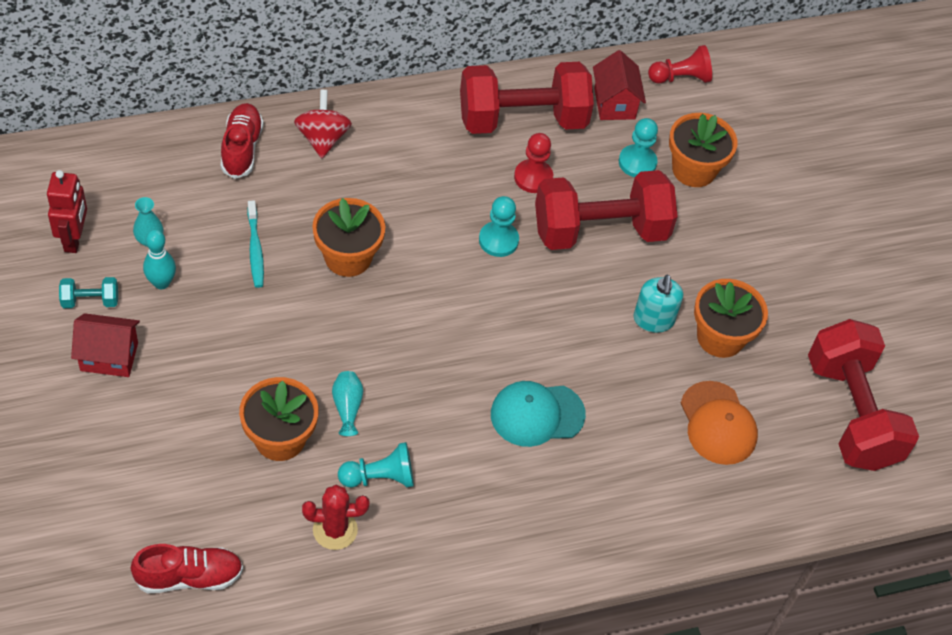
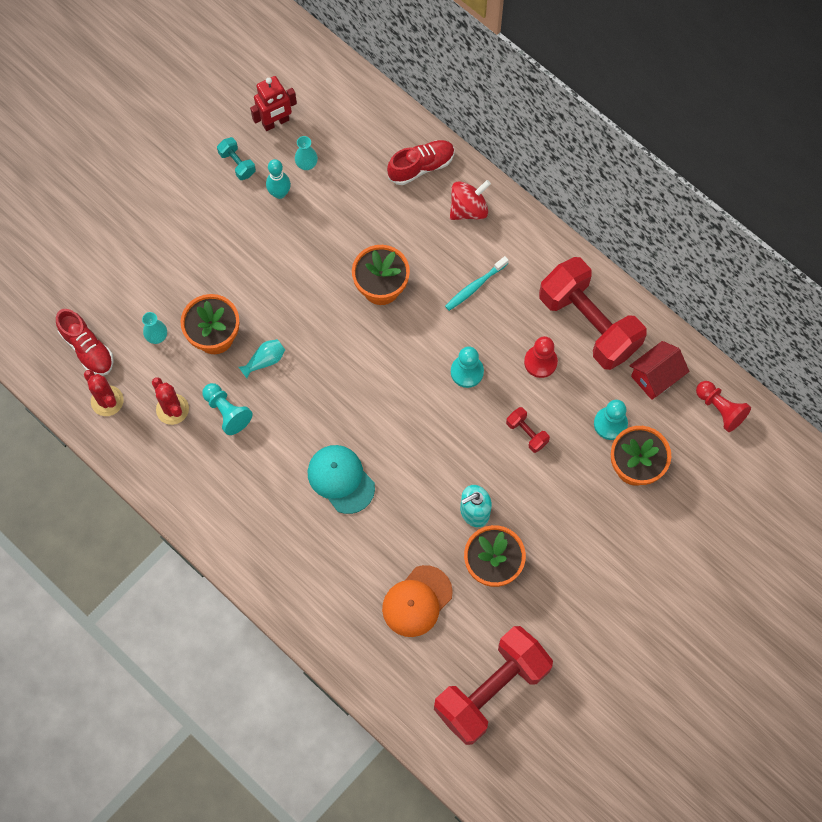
camera: 65 degrees right, 15 degrees up
red house [71,313,140,377] -> none
turquoise toothbrush [247,200,264,288] -> turquoise toothbrush moved to [445,256,509,311]
red dumbbell [535,170,678,250] -> red dumbbell [506,407,550,453], size x0.40
none -> red cactus [84,370,124,416]
none -> turquoise vase [142,312,167,344]

